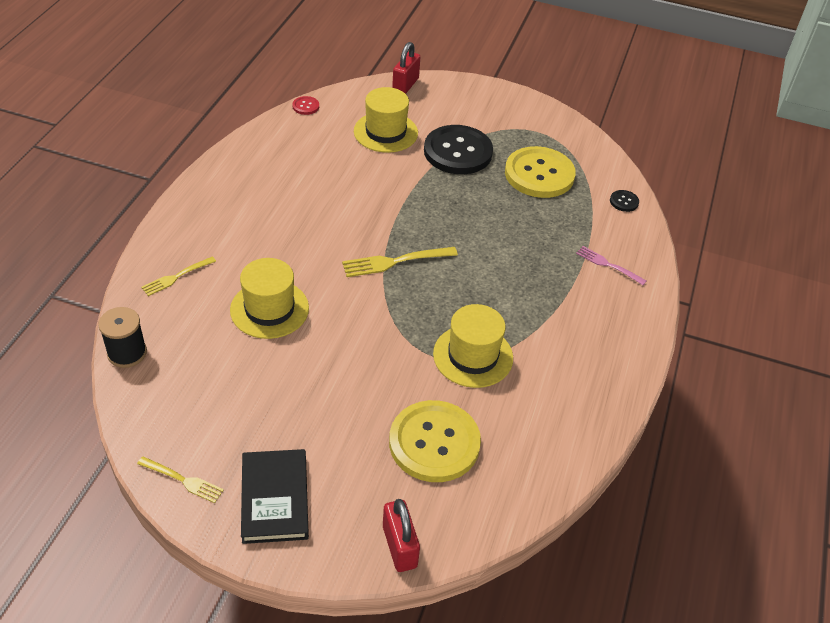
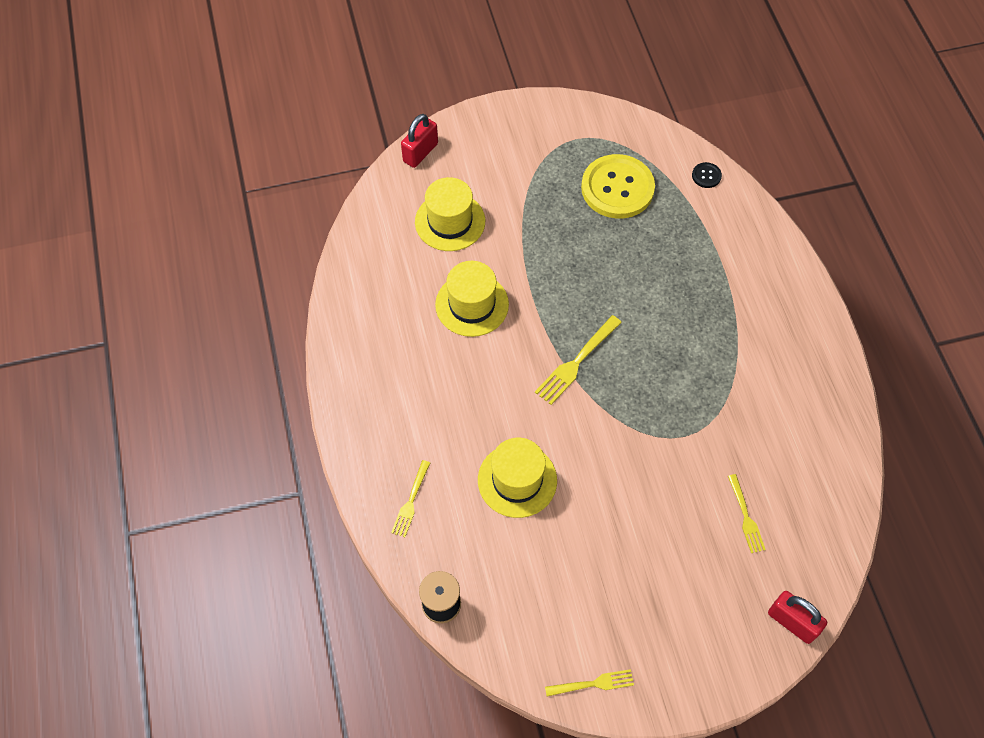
camera: 30 degrees left, 15 degrees up
black book [241,449,309,544] -> none
red button [292,96,319,115] -> none
yellow button [389,400,481,482] -> yellow fork [728,474,766,553]
red padlock [392,42,420,94] -> red padlock turned 45 degrees clockwise [401,114,438,168]
black button [424,125,493,174] -> none
yellow hat [433,304,513,388] -> yellow hat moved to [435,261,509,337]
pink fork [576,246,646,285] -> none

